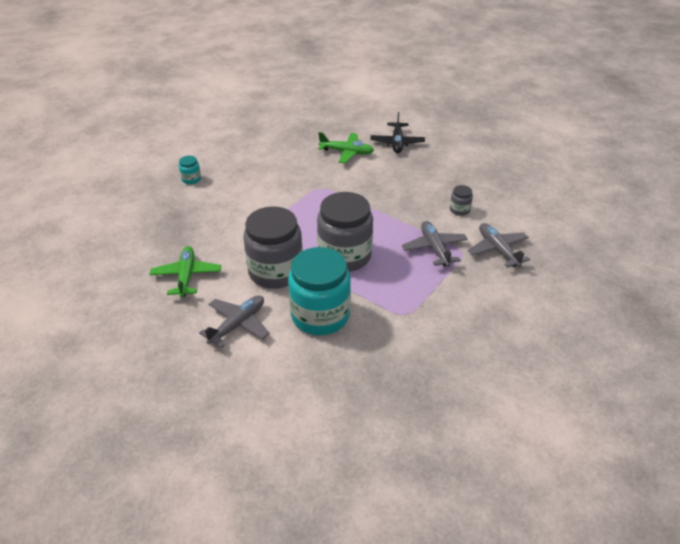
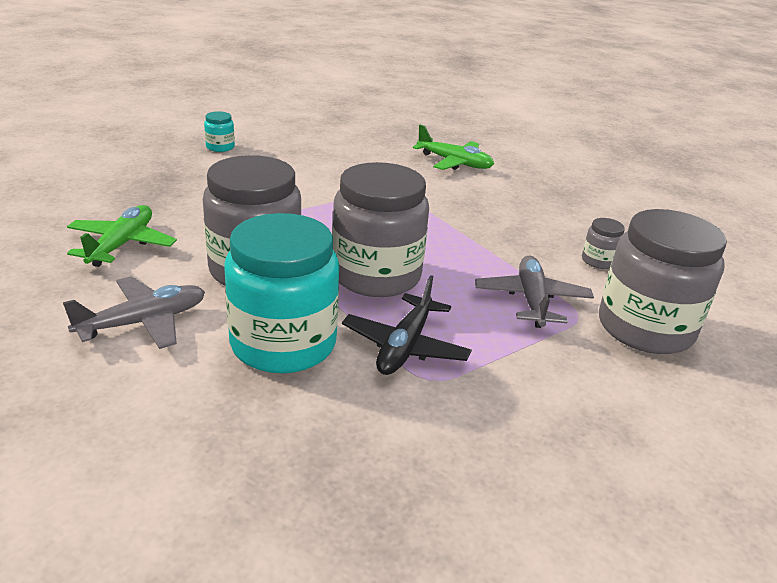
camera: 15 degrees right, 10 degrees down
black plane [370,112,425,153] -> black plane moved to [342,275,472,375]
grey plane [468,223,530,268] -> grey jar [599,209,727,354]

